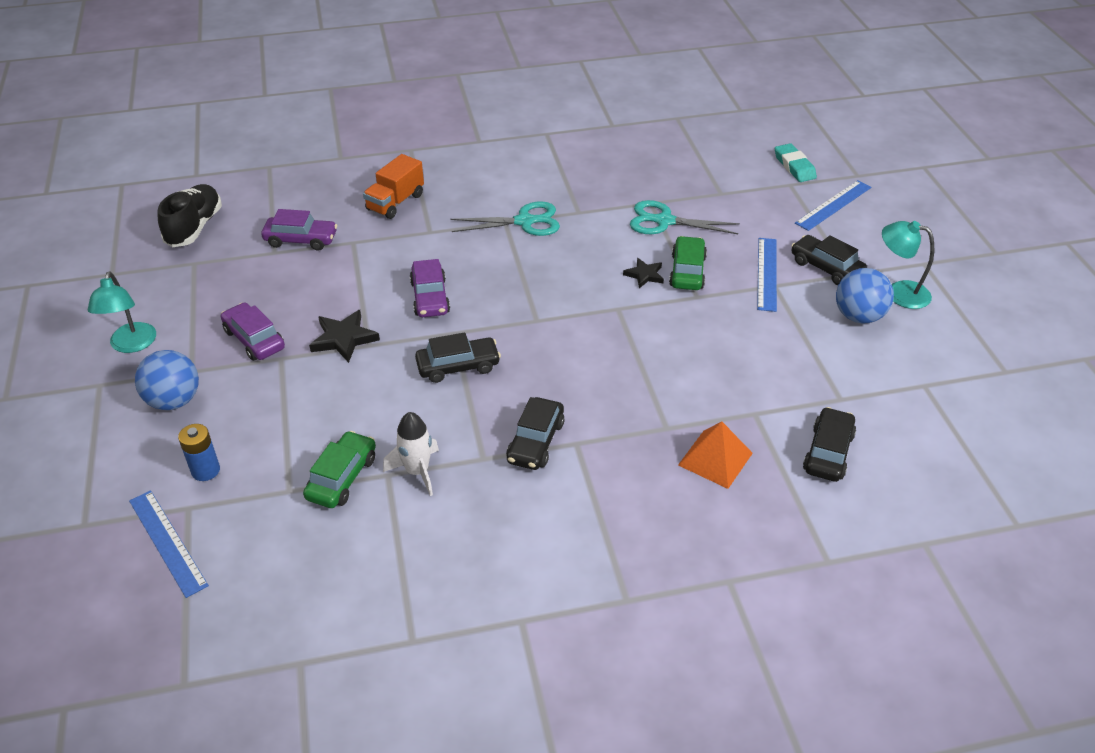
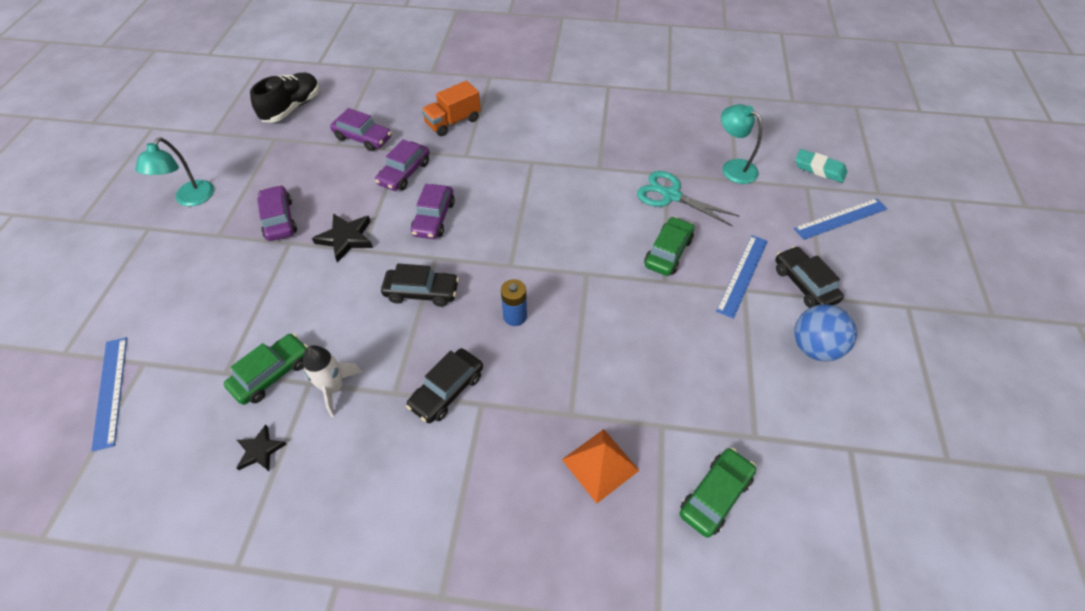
camera: 20 degrees right, 10 degrees up
blue ball [135,350,199,410] -> none
blue battery [178,424,220,481] -> blue battery moved to [501,279,527,326]
turquoise scissors [450,201,560,236] -> none
black star [623,258,664,288] -> black star moved to [236,425,287,471]
turquoise eraser [775,143,817,182] -> turquoise eraser turned 60 degrees counterclockwise [795,149,847,183]
black car [803,407,856,482] -> green car [680,448,756,538]
turquoise lamp [882,221,934,309] -> turquoise lamp moved to [721,104,762,184]
none -> purple car [375,139,430,191]

